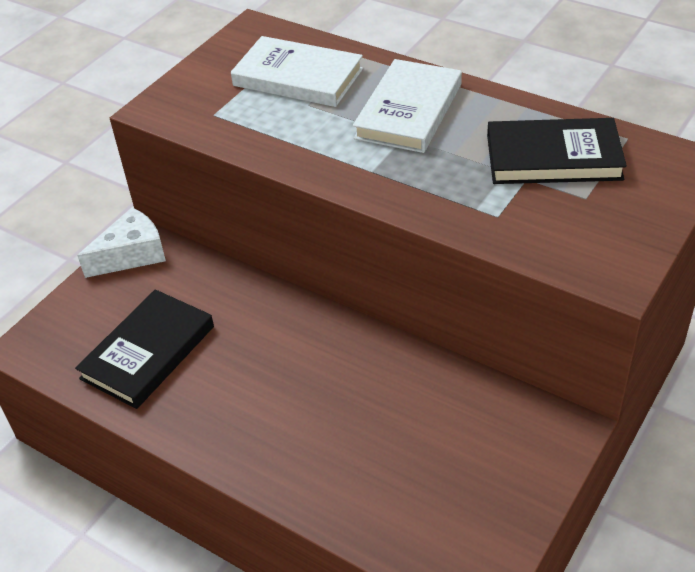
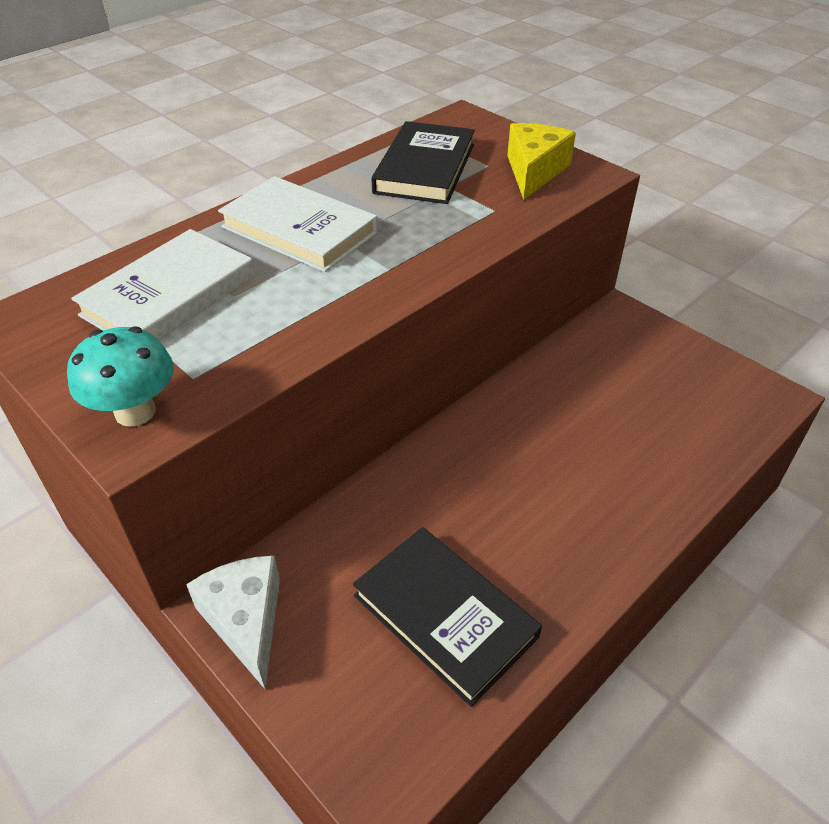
camera: 80 degrees left, 0 degrees up
none -> turquoise mushroom [67,326,174,427]
none -> yellow cheese [507,123,576,200]

